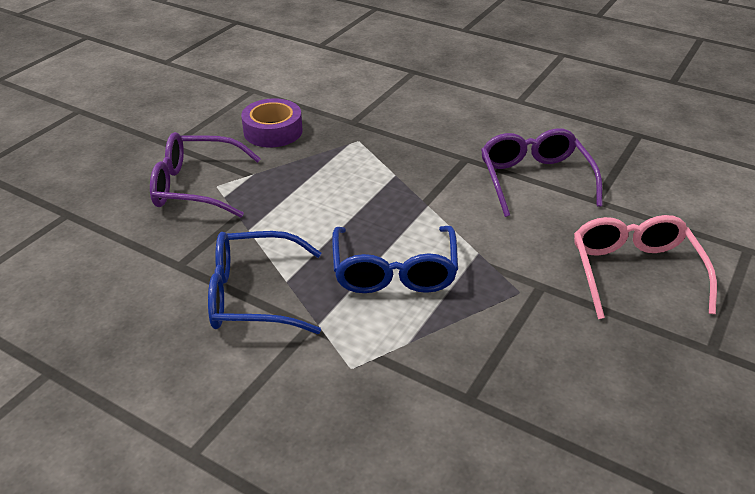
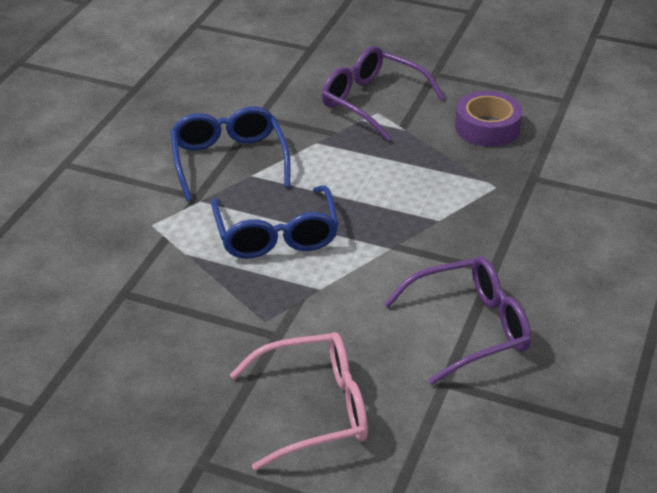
camera: 80 degrees right, 0 degrees up
purple glasses [150,132,261,218] -> purple glasses turned 45 degrees counterclockwise [322,46,445,141]
blue glasses [332,226,458,293] -> blue glasses turned 90 degrees counterclockwise [211,185,339,259]

